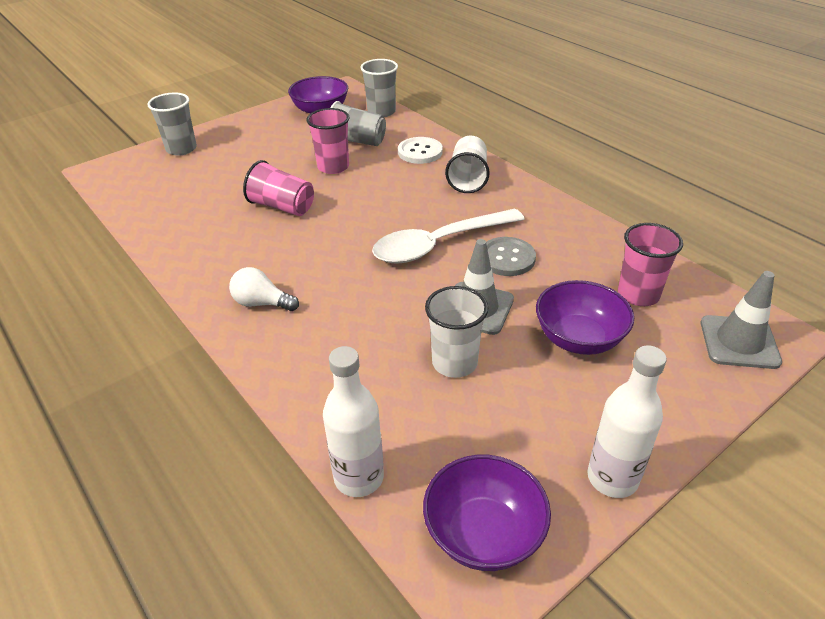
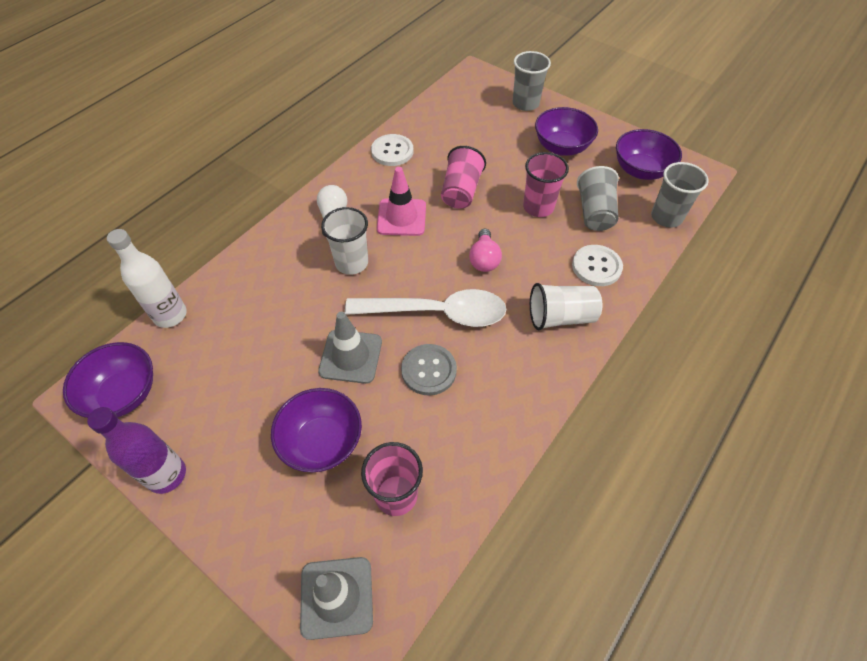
camera: 75 degrees right, 15 degrees up
white spoon [372,209,525,264] -> white spoon turned 135 degrees clockwise [345,289,506,327]
white cup [425,286,488,378] -> white cup moved to [321,207,368,275]
white bottle [587,345,667,498] -> purple bottle [87,407,186,494]
none -> white button [371,134,413,166]
none -> pink traffic cone [377,167,426,236]
none -> pink light bulb [469,229,502,272]
none -> purple bowl [535,107,598,156]

